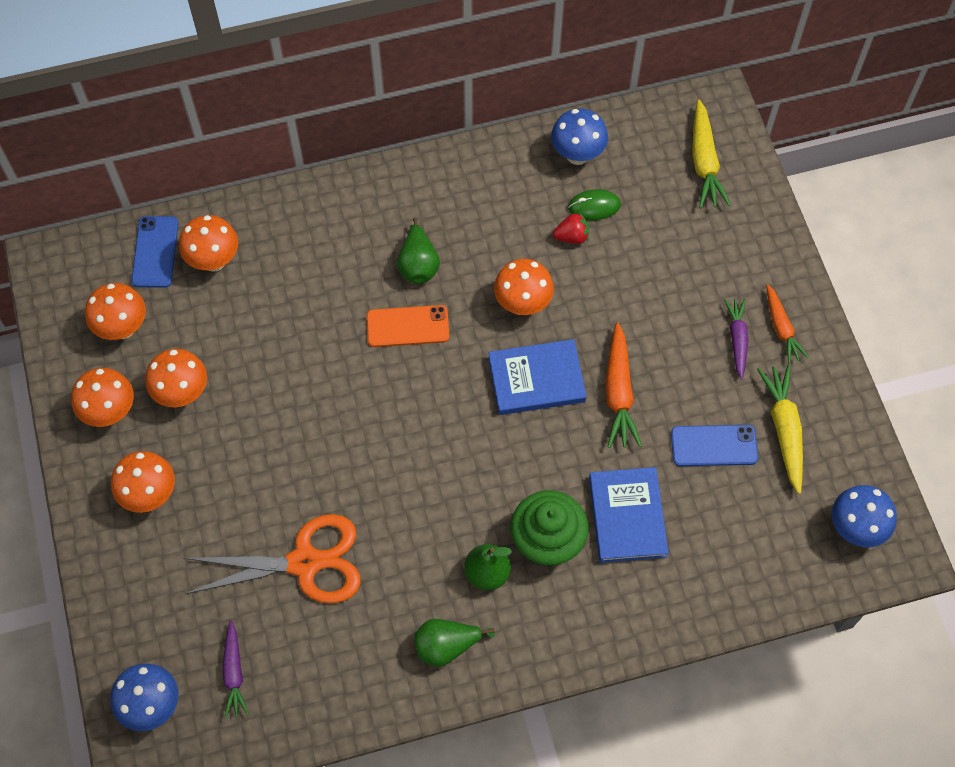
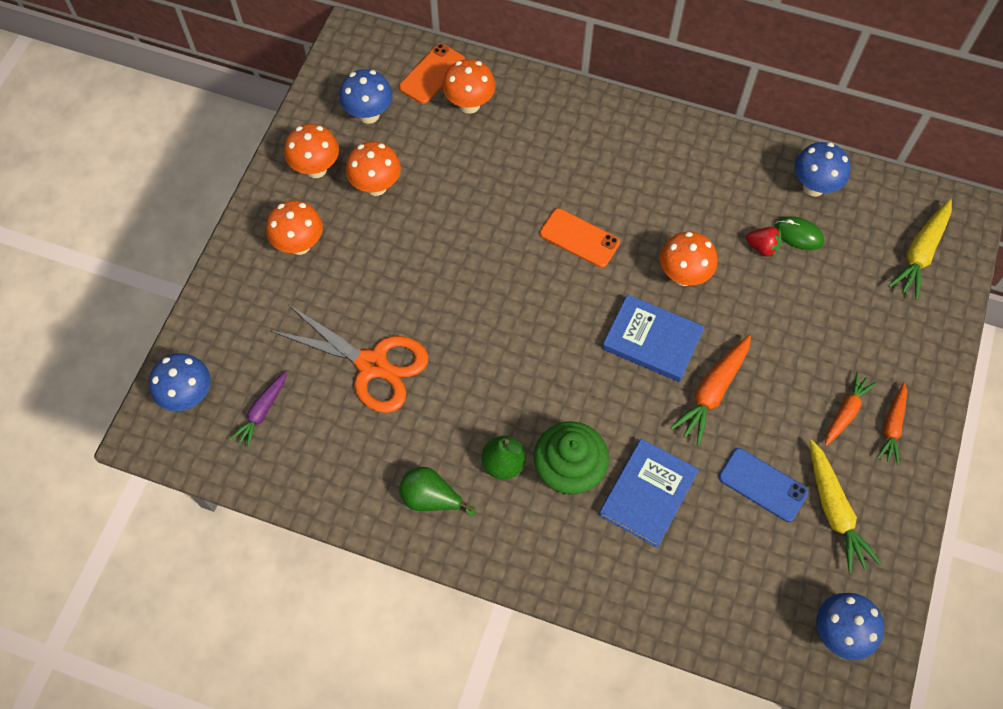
camera: 35 degrees right, 0 degrees up
orange mushroom [85,283,146,340] -> blue mushroom [339,69,393,124]
blue phone [131,216,178,288] -> orange phone [399,43,465,104]
green pear [397,218,440,284] -> none
purple carrot [724,299,748,379] -> orange carrot [825,372,876,446]
yellow carrot [757,365,803,494] -> yellow carrot turned 135 degrees clockwise [809,440,881,574]

